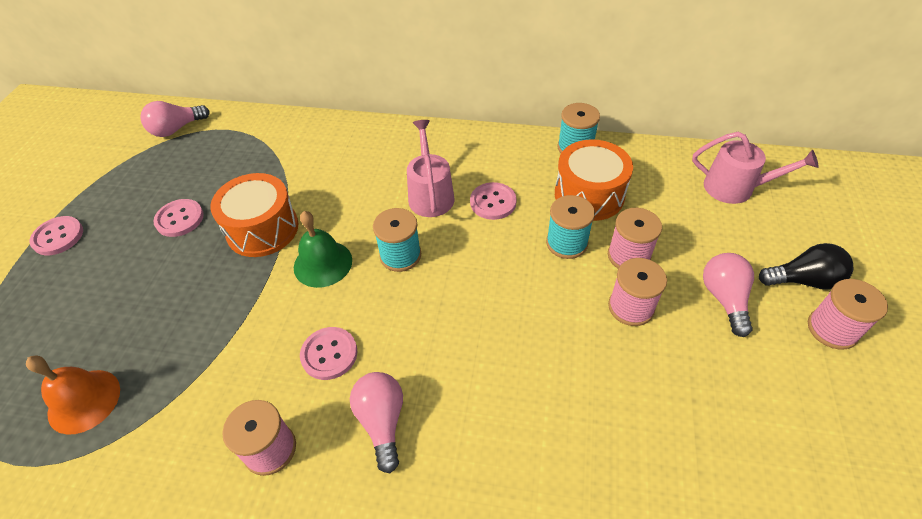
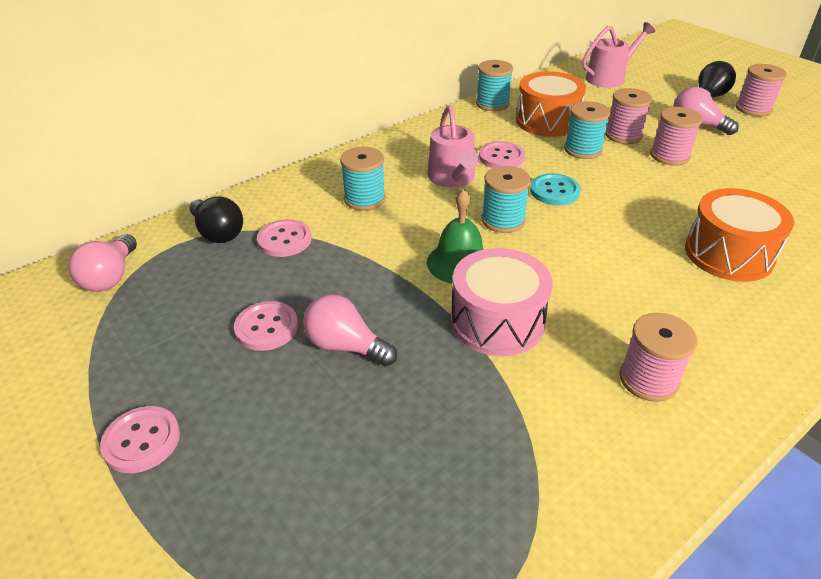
camera: 50 degrees left, 10 degrees down
orange bell [26,355,120,435] -> none
orange drum [210,173,299,257] -> orange drum moved to [685,188,794,282]
pink button [300,327,358,380] -> pink button moved to [257,219,312,257]
pink light bulb [350,372,403,473] -> pink light bulb moved to [303,294,397,366]
pink watering can [407,120,454,217] -> pink watering can turned 135 degrees counterclockwise [427,105,479,187]
none -> black light bulb [190,196,243,243]
none -> turquoise spool [340,147,386,211]
none -> pink drum [451,248,553,356]
none -> turquoise button [530,174,581,205]

